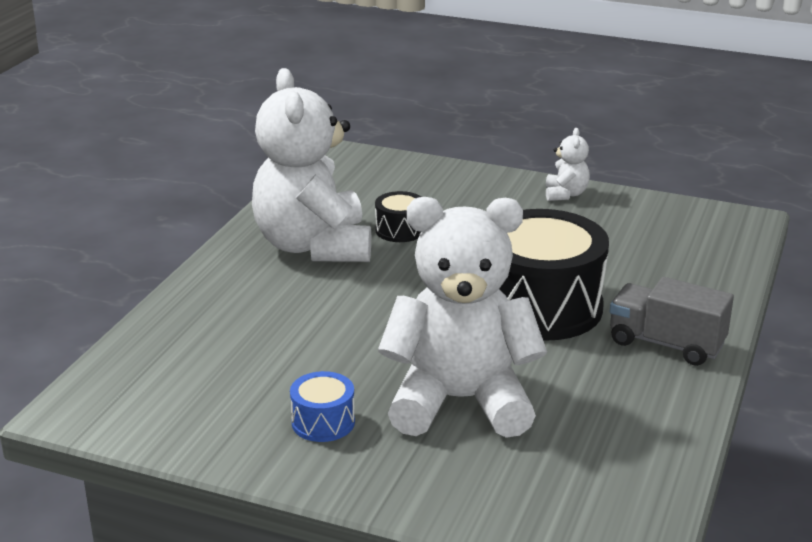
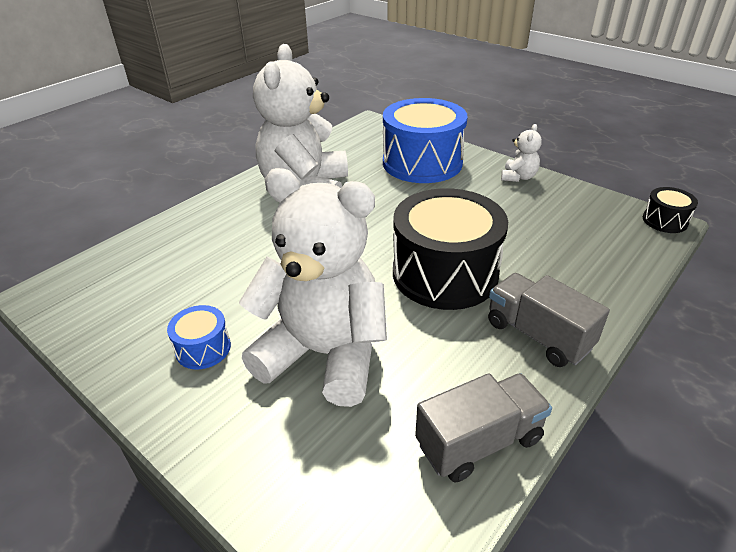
camera: 20 degrees right, 10 degrees up
black drum [375,191,421,242] -> black drum moved to [643,187,698,233]
none -> blue drum [383,98,468,183]
none -> grey truck [415,373,552,482]

